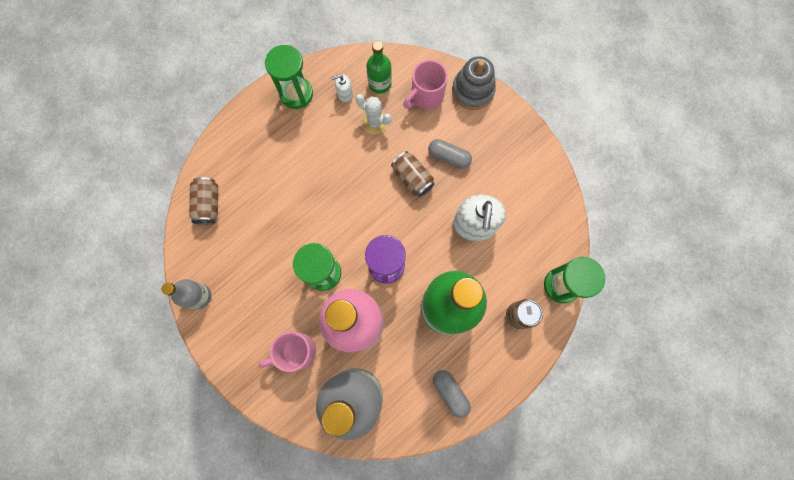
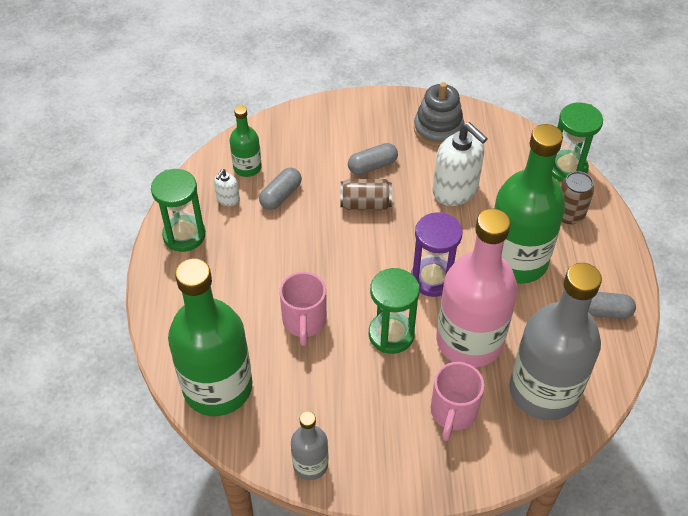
camera: 50 degrees left, 25 degrees down
brown can [189,177,218,225] -> green bottle [168,258,253,416]
white cactus [355,94,392,135] -> grey capsule [259,168,302,210]
pink mug [403,60,448,109] -> pink mug moved to [279,272,327,346]
grey stacking toy [452,56,496,110] -> grey stacking toy moved to [414,82,464,147]

